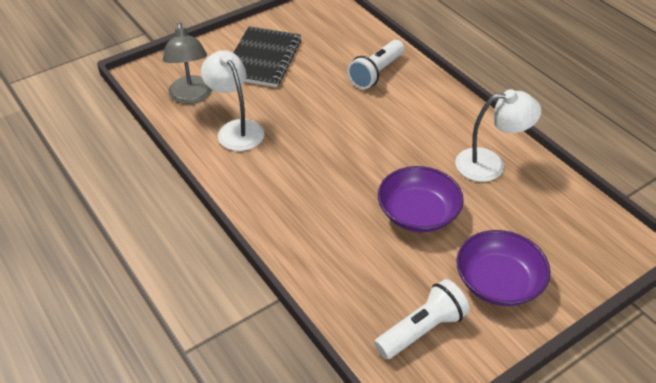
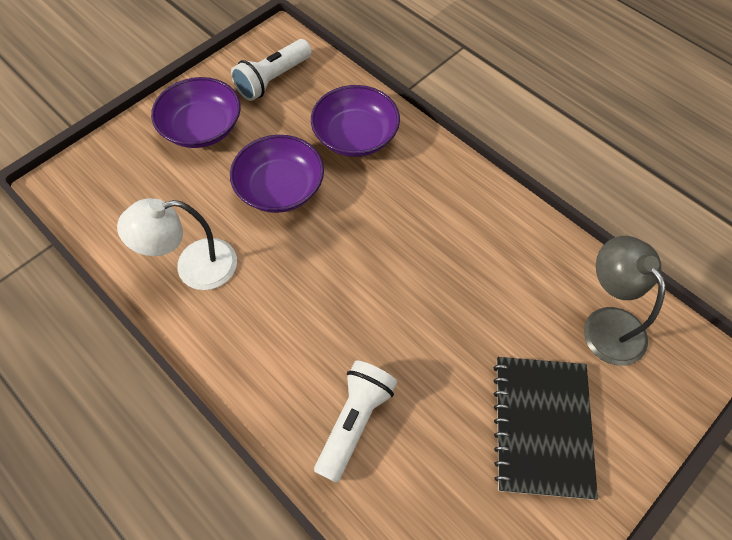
camera: 170 degrees right, 15 degrees up
white lamp [201,50,264,151] -> none
none -> purple bowl [311,85,400,157]

